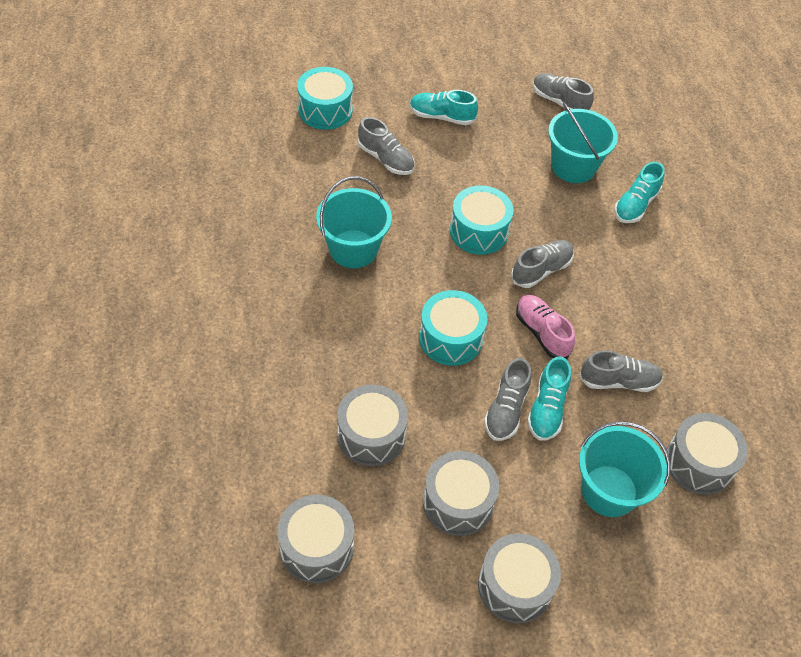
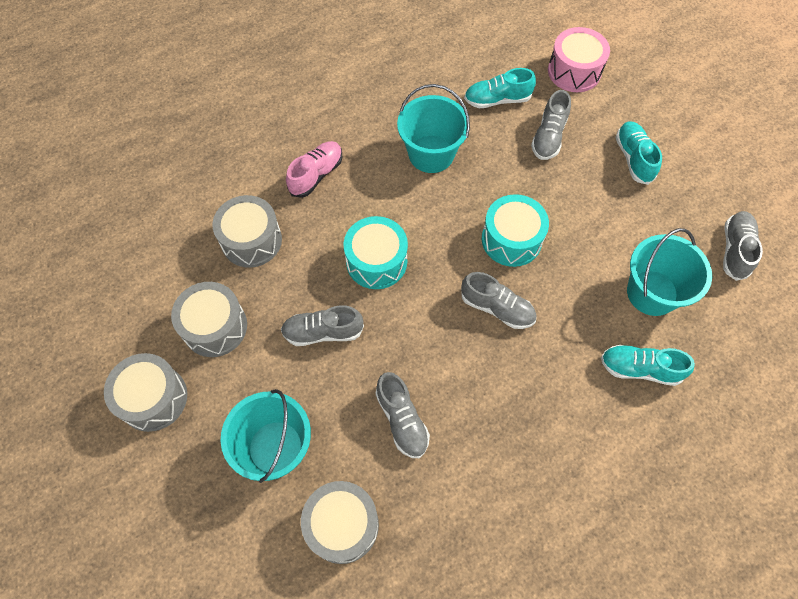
camera: 70 degrees right, 10 degrees up
grey drum [277,495,354,583] -> none
turquoise drum [297,67,353,130] -> pink drum [548,27,610,92]
pink shoe [516,295,575,359] -> pink shoe moved to [286,141,343,198]
turquoise shoe [527,357,571,441] -> turquoise shoe moved to [464,68,536,108]

